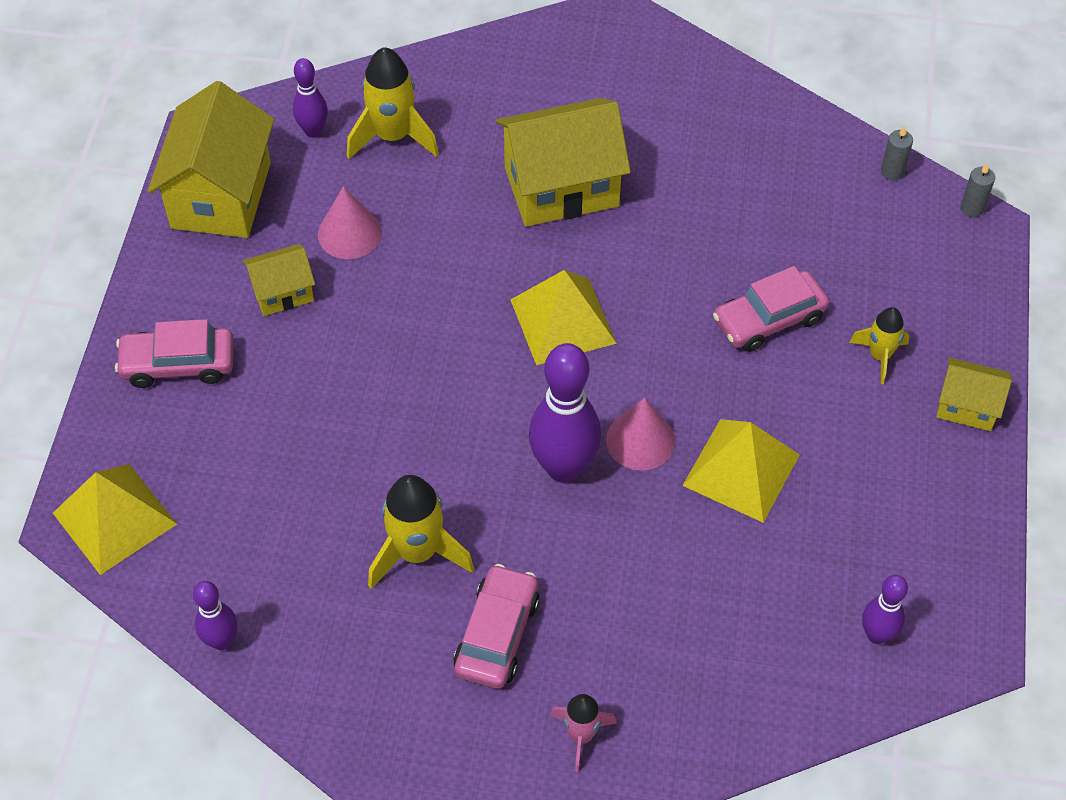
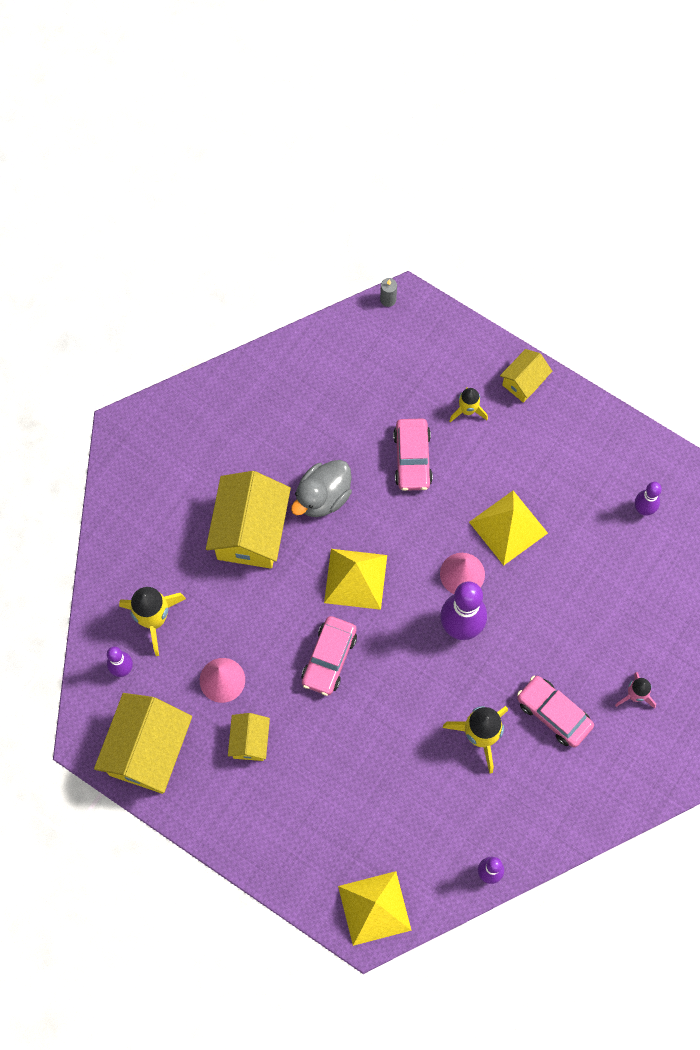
camera: 65 degrees left, 15 degrees up
pink car [115,319,234,388] -> pink car moved to [302,616,357,696]
yellow house [148,81,274,238] -> yellow house turned 75 degrees clockwise [94,693,192,794]
grey candle [881,126,913,180] -> none
none -> grey duck [291,460,352,517]

